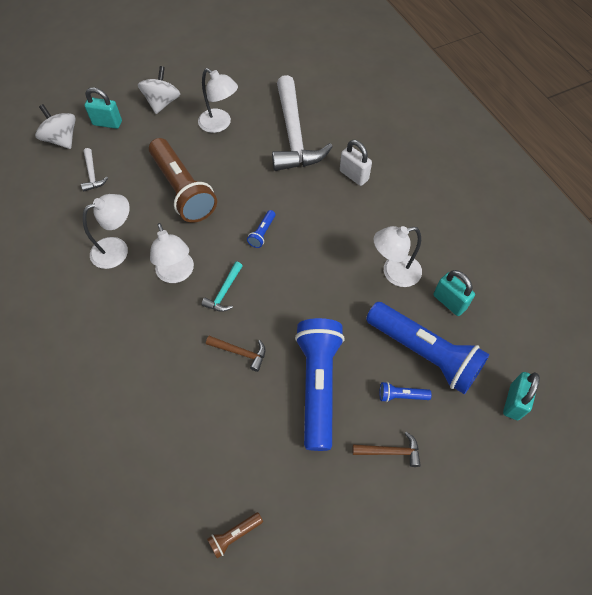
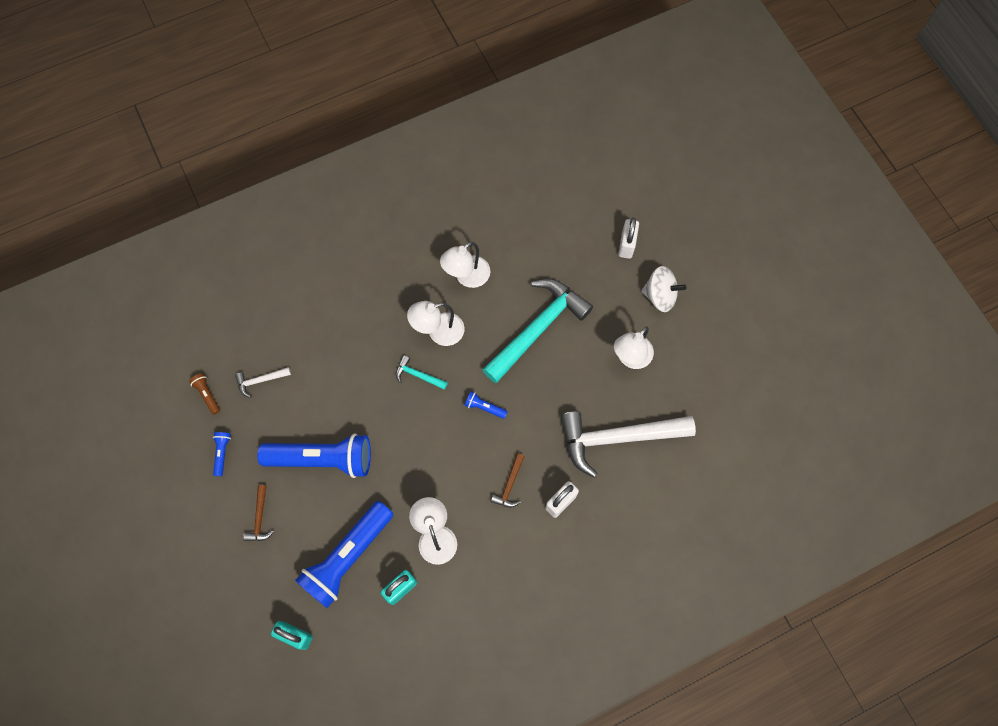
camera: 90 degrees right, 10 degrees up
white spinning top [35,104,76,149] -> none
white hammer [81,148,108,192] -> white hammer moved to [235,367,291,398]
white lamp [83,194,130,269] -> white lamp turned 75 degrees clockwise [440,242,490,288]
turquoise padlock [84,87,122,129] -> white padlock [619,217,639,259]
brown flashlight [149,138,217,223] -> turquoise hammer [482,279,593,383]
brown hammer [206,336,266,372] -> brown hammer moved to [491,453,525,508]
blue flashlight [379,382,432,402] -> blue flashlight moved to [213,432,231,476]

